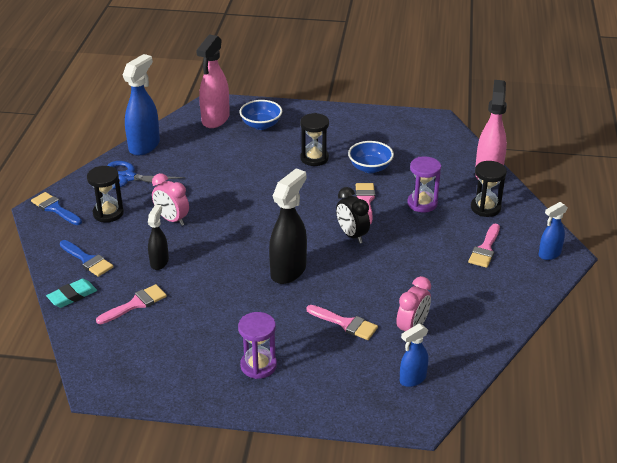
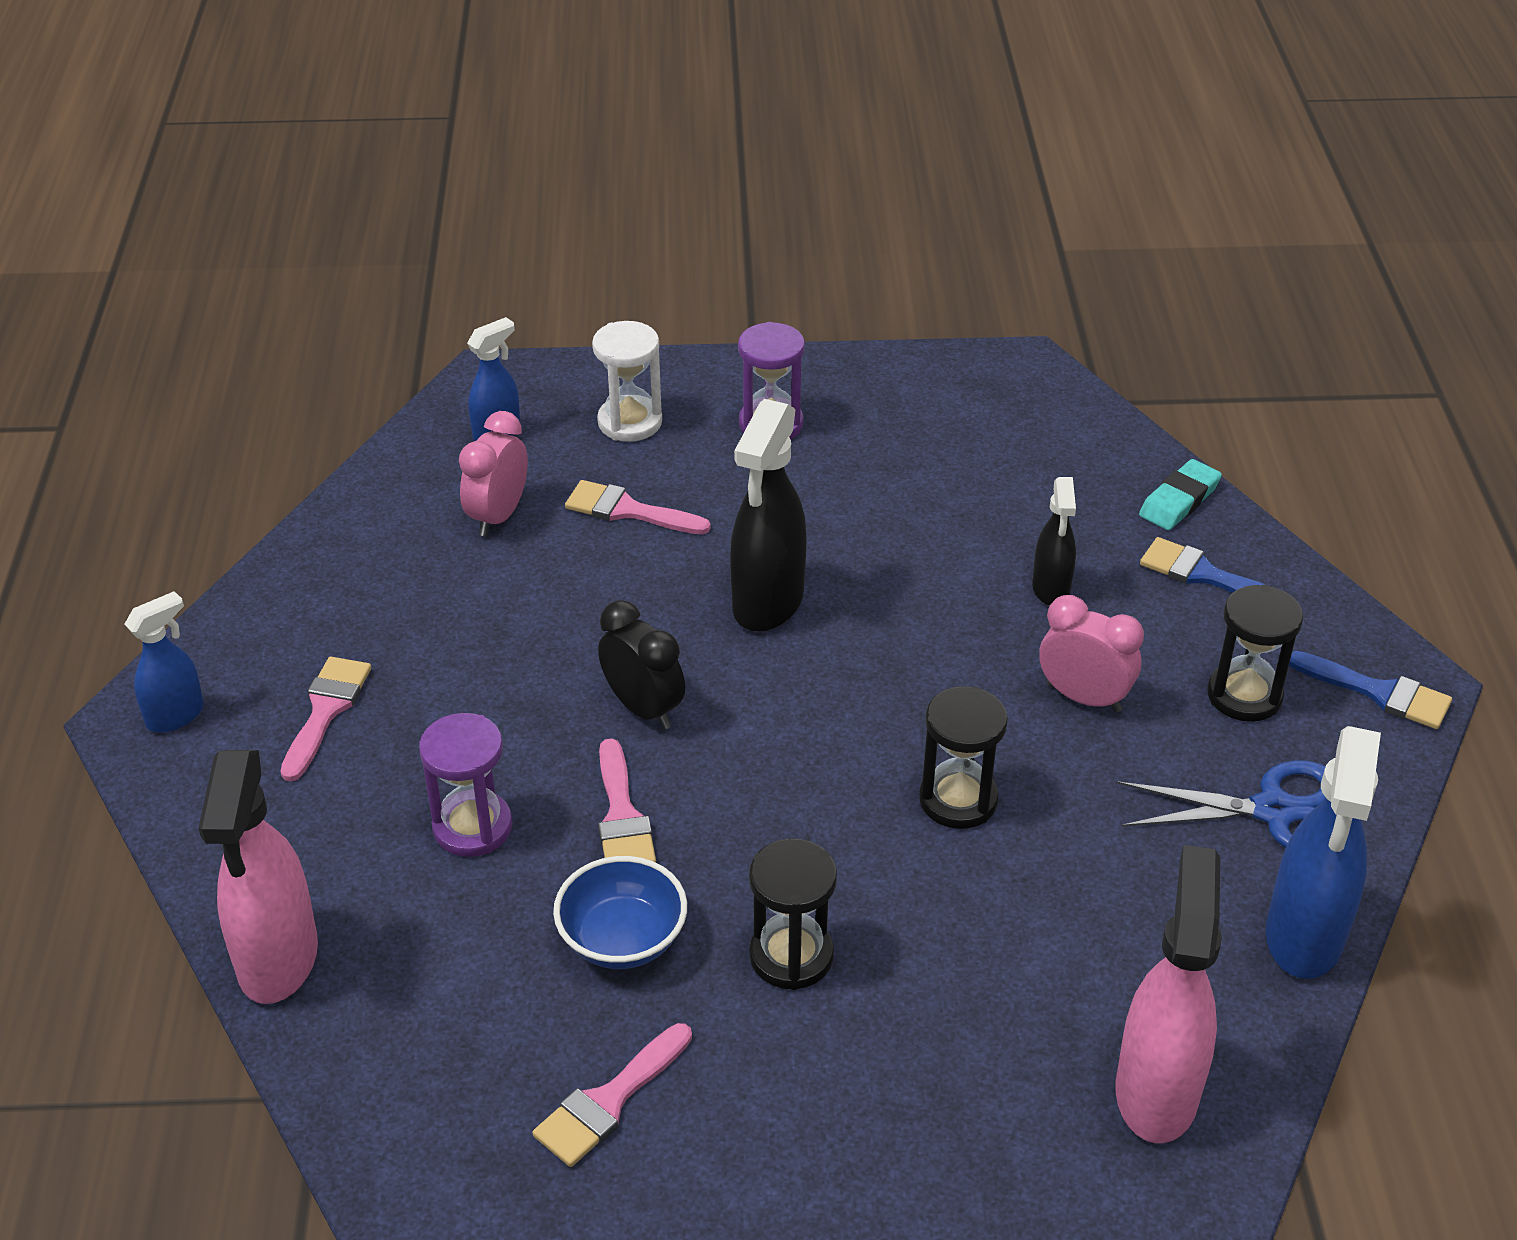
camera: 170 degrees right, 5 degrees up
pink brush [96,284,167,324] -> pink brush moved to [532,1023,692,1167]
blue bowl [239,100,282,130] -> none
black hourglass [471,161,507,217] -> black hourglass moved to [919,686,1008,829]
none -> white hourglass [592,321,662,442]

